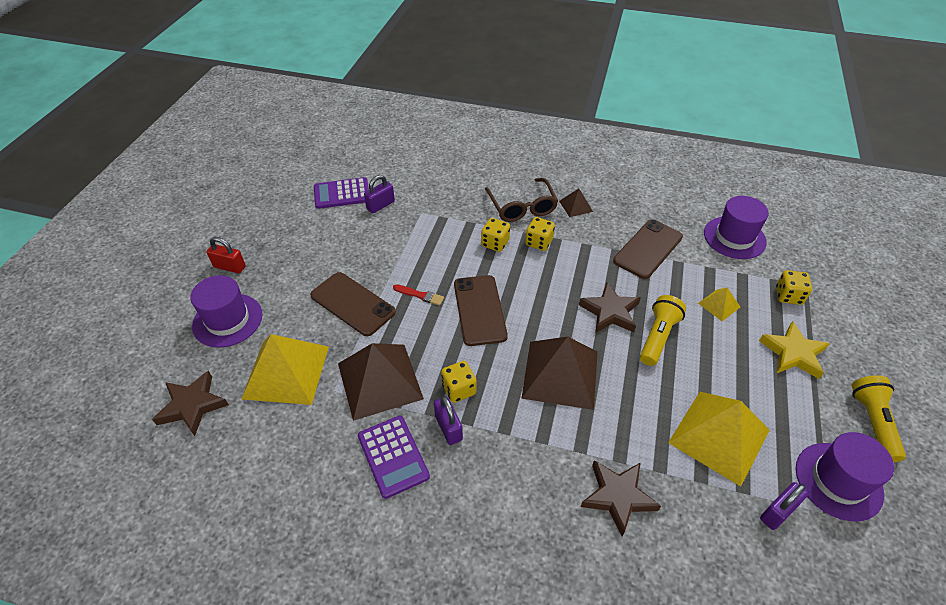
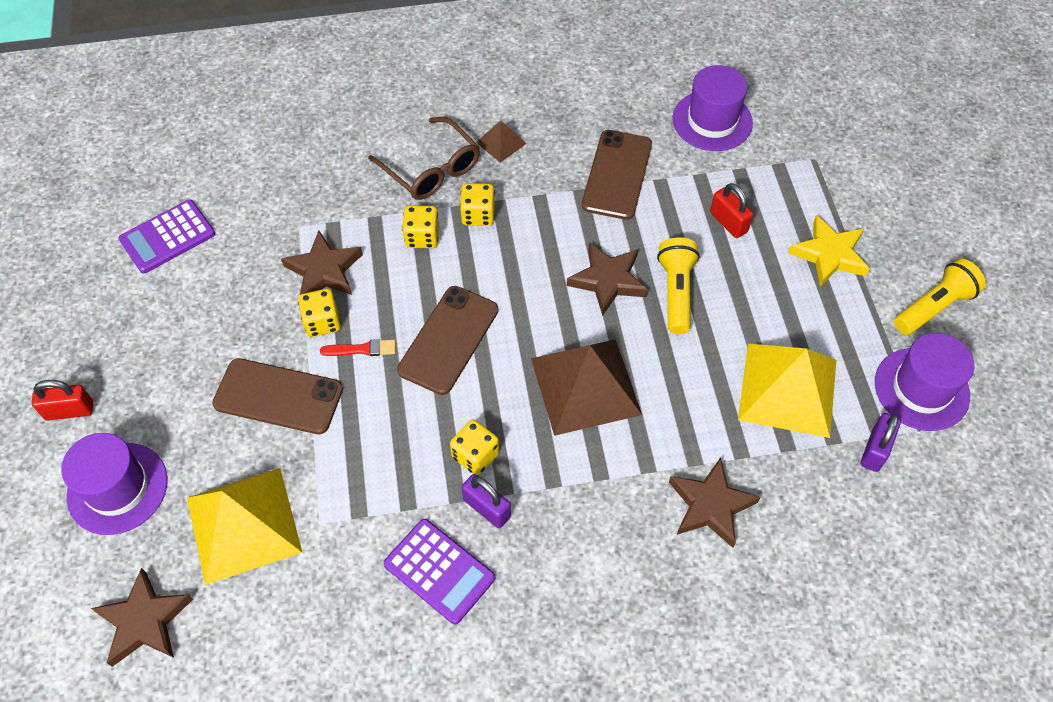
camera: 25 degrees left, 10 degrees up
brown pyramid [338,343,424,421] -> none
purple padlock [364,175,395,213] -> none
brown phone [454,275,508,346] -> brown phone turned 60 degrees clockwise [397,286,498,395]
yellow pyramid [698,287,740,321] -> red padlock [710,183,753,238]
yellow dice [776,270,812,305] -> yellow dice moved to [298,289,341,337]
yellow flashlight [851,375,906,462] -> yellow flashlight turned 75 degrees clockwise [894,259,986,335]
none -> brown star [281,231,363,295]

